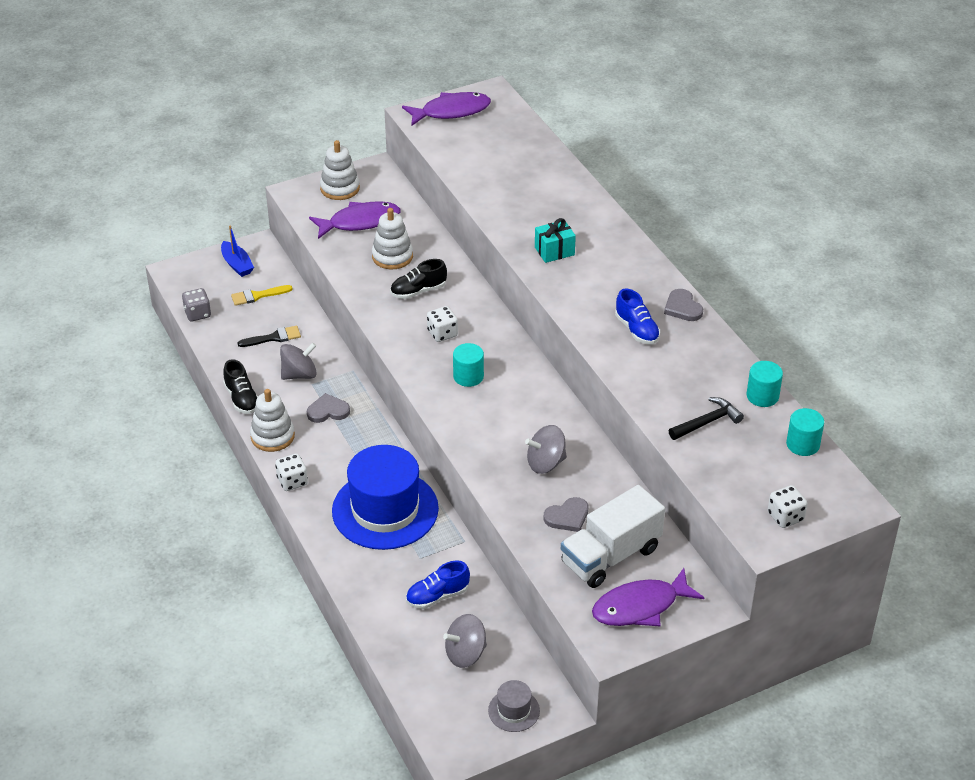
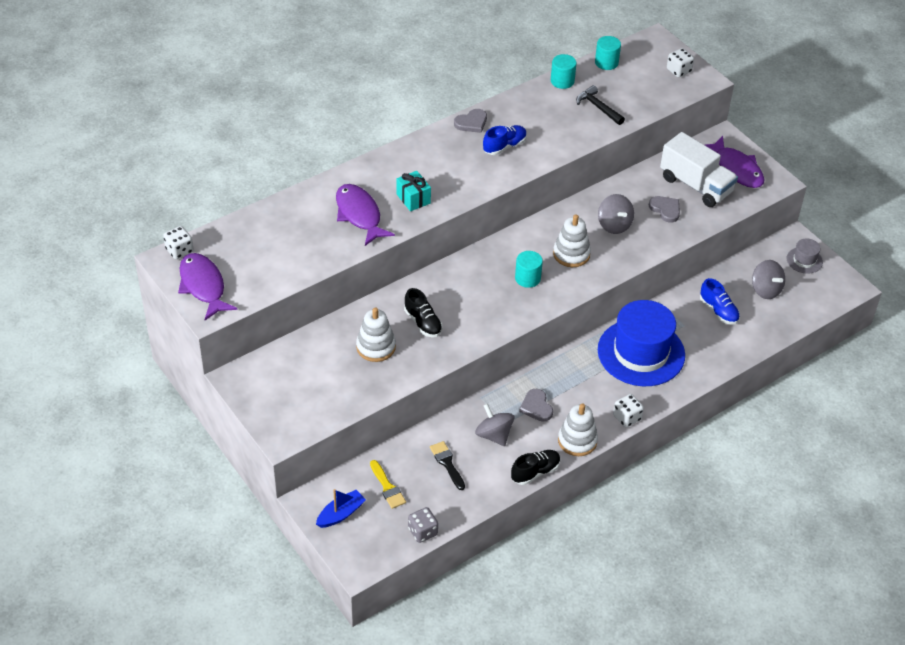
camera: 100 degrees left, 5 degrees up
purple fish [309,201,400,239] -> purple fish moved to [336,184,395,246]
white stacking toy [320,140,360,200] -> white stacking toy moved to [553,214,591,267]
white dice [427,306,458,342] -> white dice moved to [163,226,194,259]

